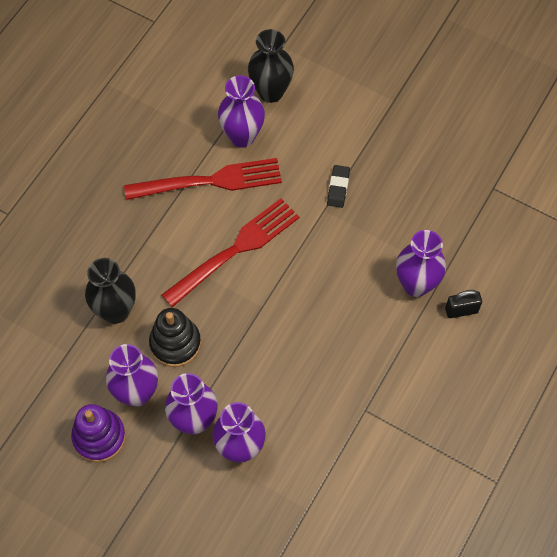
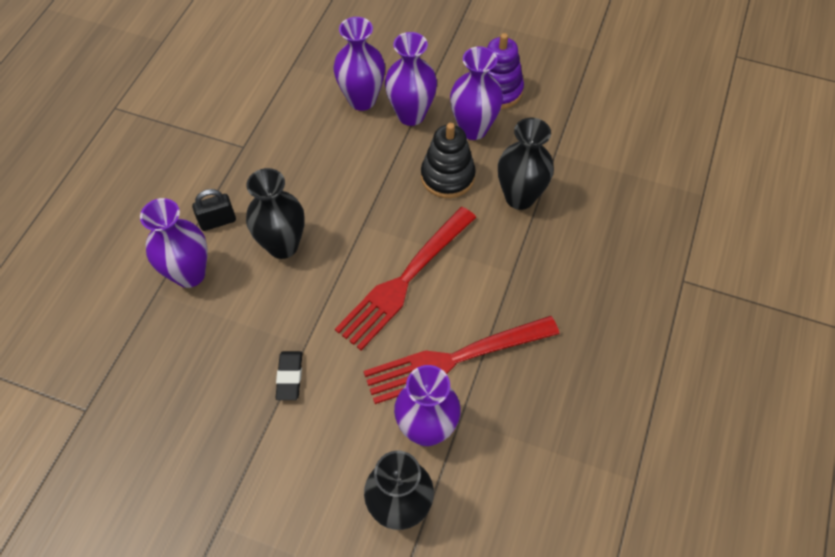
camera: 170 degrees right, 5 degrees down
black padlock [445,290,482,318] -> black padlock moved to [192,189,236,231]
none -> black vase [246,168,305,259]

